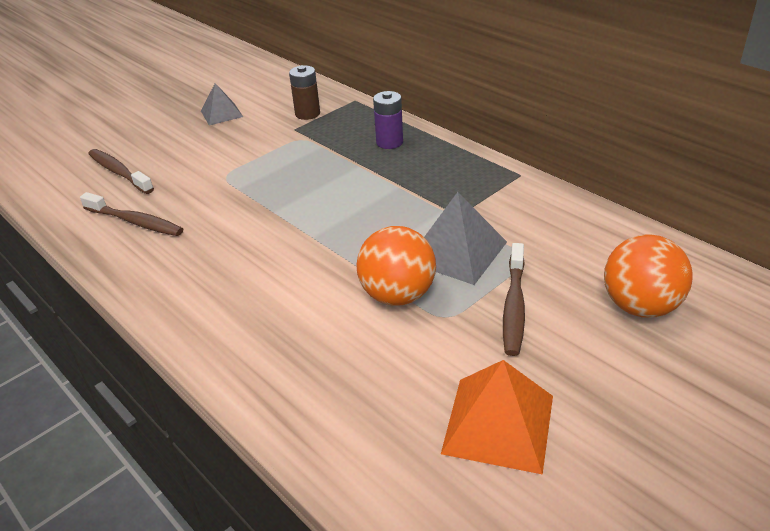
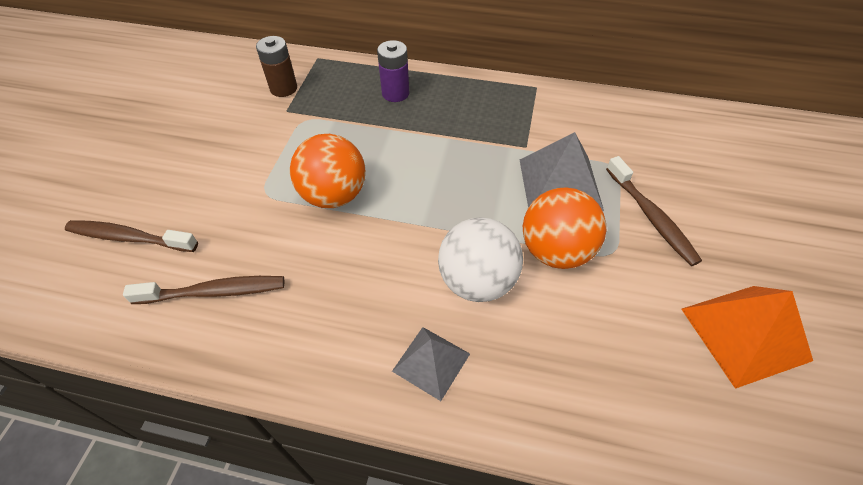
camera: 35 degrees left, 15 degrees up
grey pyramid [201,83,243,125] -> grey pyramid moved to [392,327,470,401]
orange ball [604,234,693,318] -> orange ball moved to [290,134,365,208]
none -> white ball [438,217,523,302]

